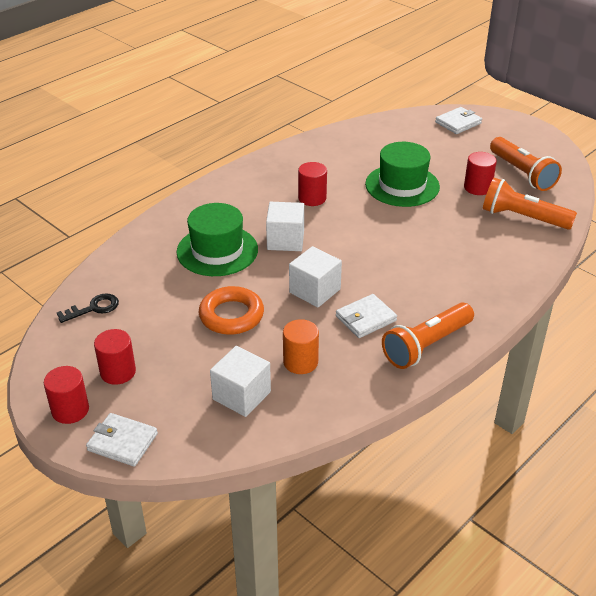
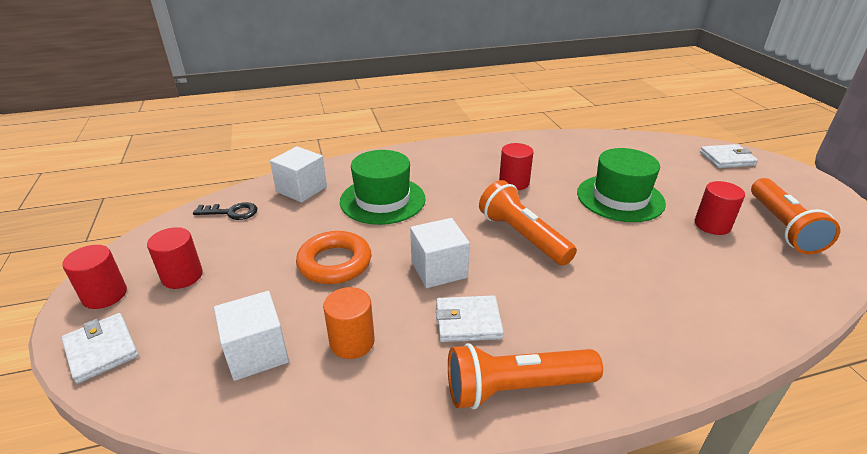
camera: 30 degrees right, 5 degrees down
white cube [266,202,304,251] -> white cube moved to [270,146,327,202]
orange flashlight [483,178,577,230] -> orange flashlight moved to [479,180,577,266]

